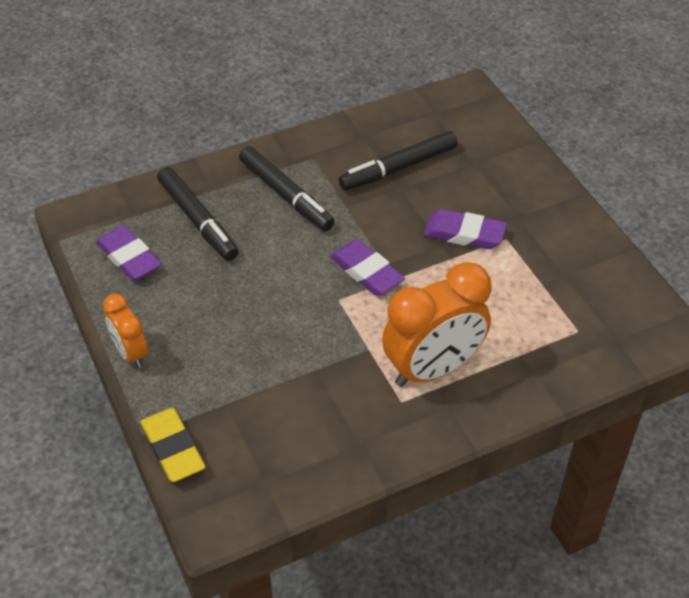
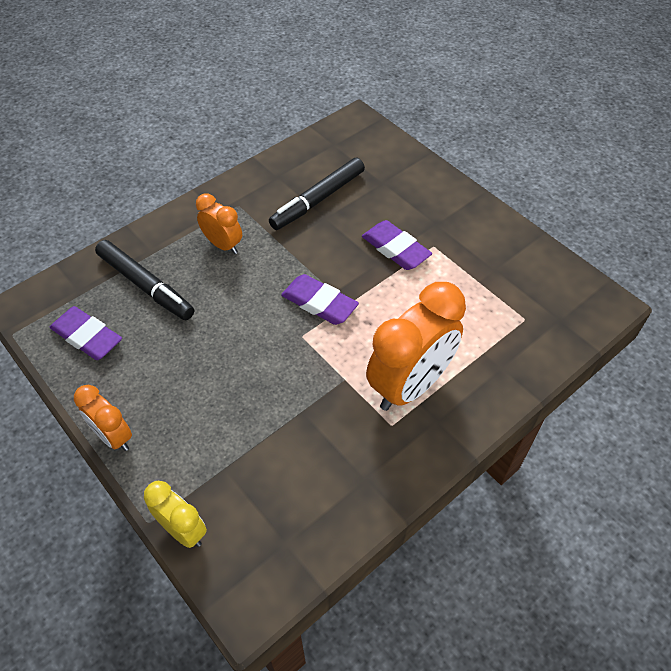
camera: 15 degrees left, 5 degrees up
yellow eraser [140,408,205,482] -> yellow clock [144,481,207,548]
black marker [239,146,335,231] -> orange clock [196,193,242,254]
purple eraser [424,209,507,249] -> purple eraser turned 45 degrees clockwise [362,220,432,270]

